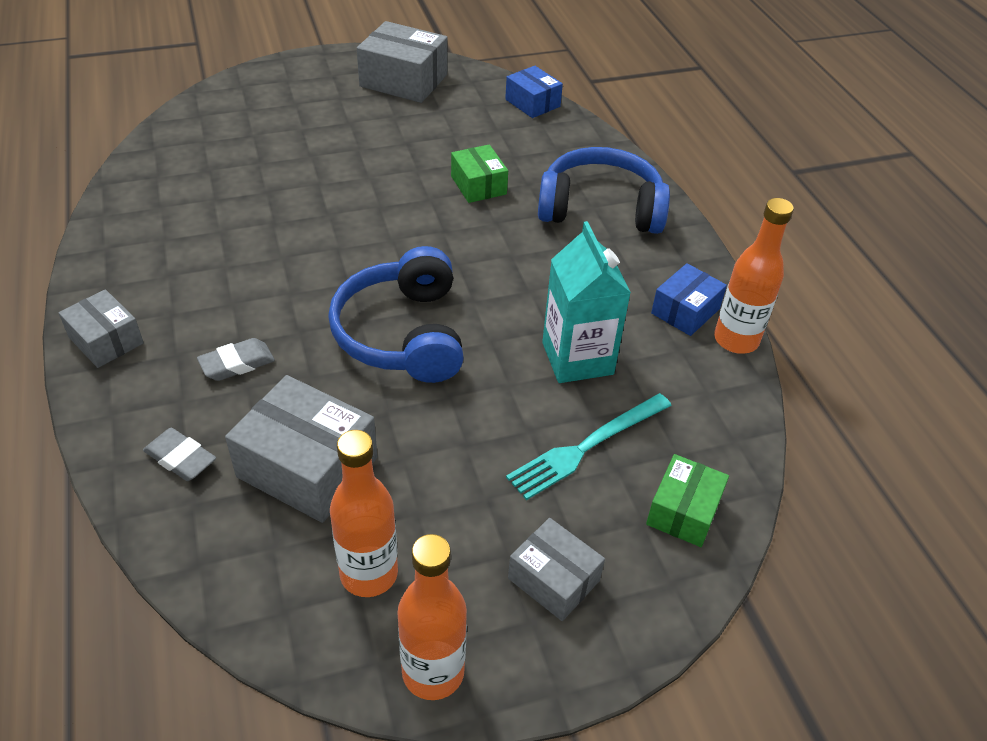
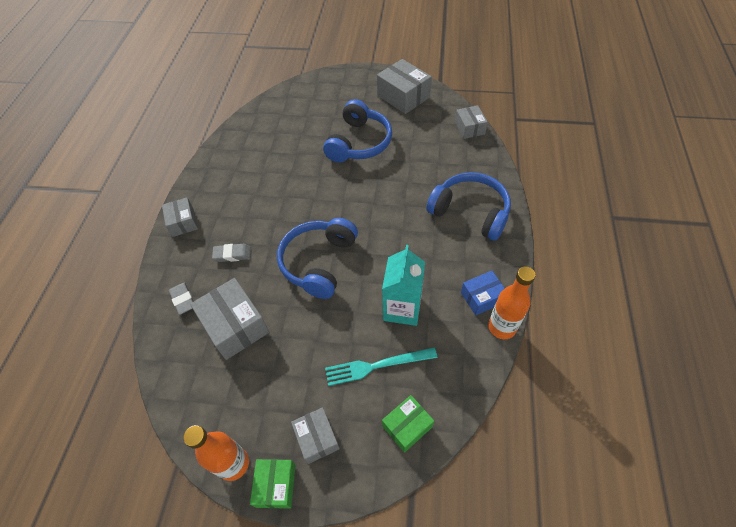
camera: 30 degrees right, 10 degrees up
orange bottle [330,430,398,597] -> none
green box [451,145,508,203] -> green box moved to [250,459,296,509]
blue box [505,66,563,118] -> grey box [455,105,488,139]
none -> blue headphones [323,99,392,163]

